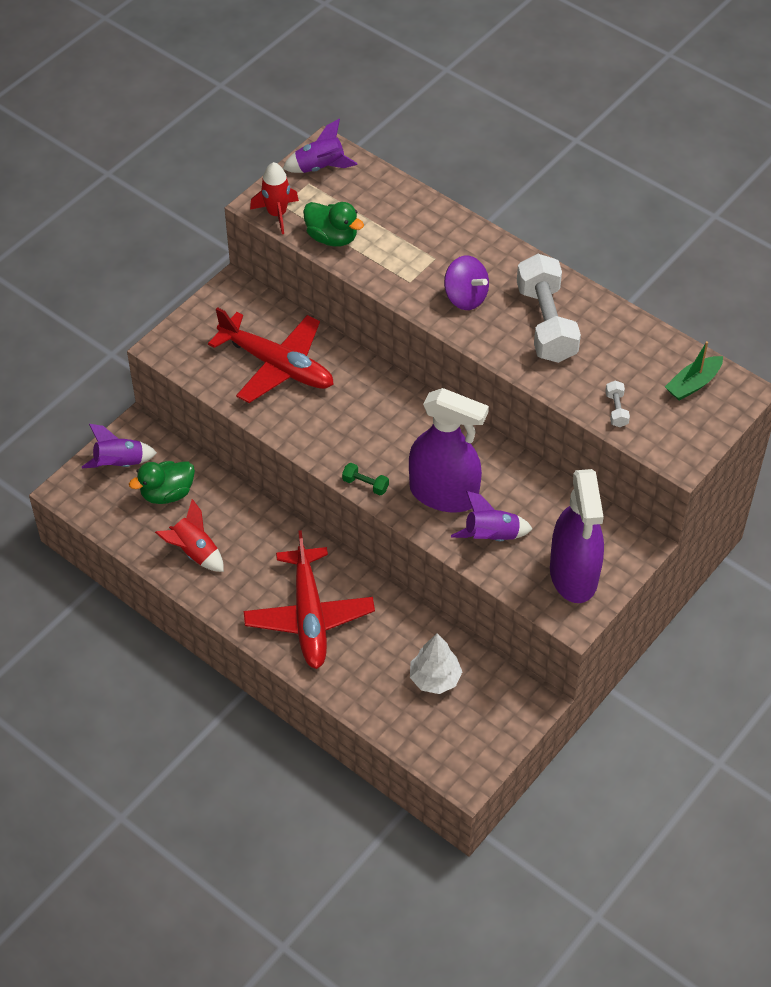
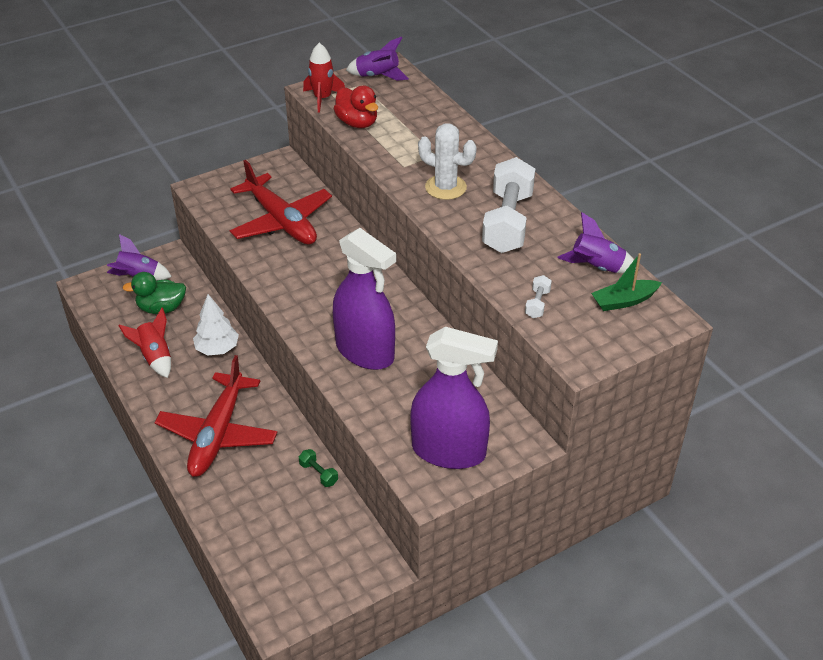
camera: 20 degrees right, 10 degrees down
green duck [303,202,364,247] -> red duck [333,85,378,128]
green dumbbell [342,463,389,495] -> green dumbbell moved to [299,449,338,487]
white tree [410,633,462,694] -> white tree moved to [193,294,239,355]
purple spinning top [444,256,489,310] -> white cactus [418,123,477,200]
purple rocket [451,491,533,541] -> purple rocket moved to [558,212,639,273]
purple spray bottle [550,469,604,603] -> purple spray bottle turned 90 degrees counterclockwise [410,327,498,469]

